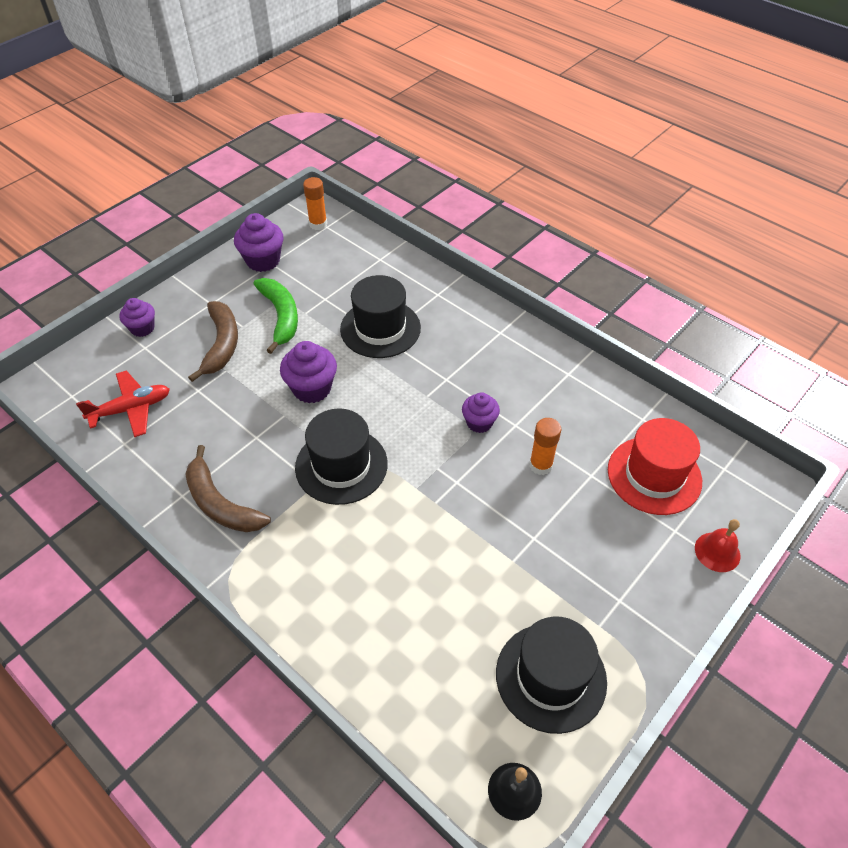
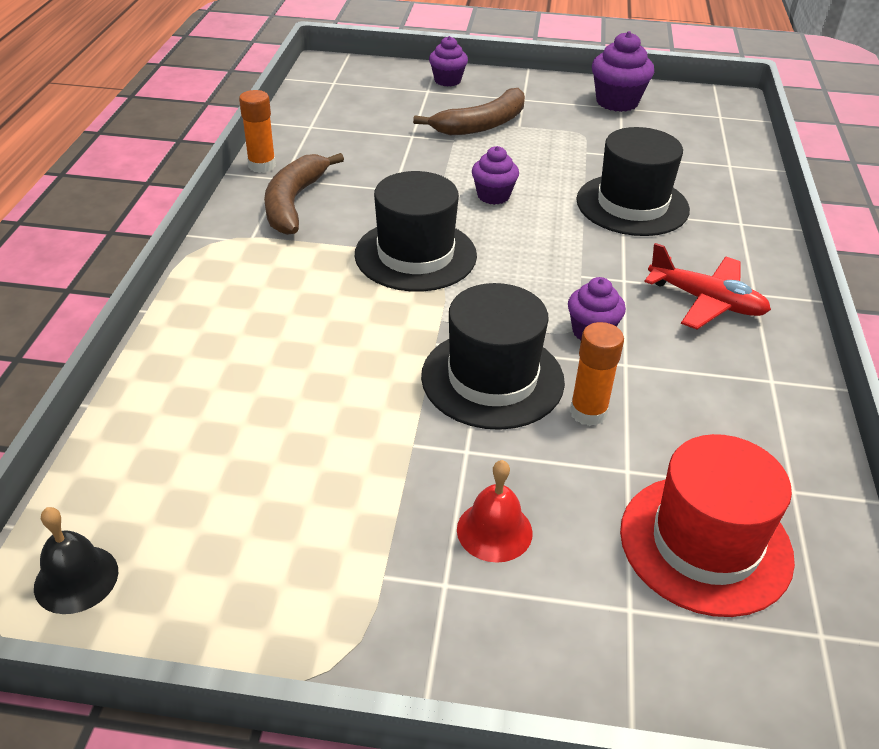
camera: 55 degrees right, 10 degrees down
red plane [76,370,170,437] -> red plane moved to [644,243,771,329]
green banana [253,278,298,354] -> none
purple cupcake [280,341,337,403] -> purple cupcake [472,146,519,205], size x0.65
orange glue stick [303,177,327,230] -> orange glue stick moved to [239,90,276,173]
black hat [496,616,607,734] -> black hat moved to [421,283,565,430]
red bell [695,519,740,572] -> red bell moved to [457,460,533,563]

